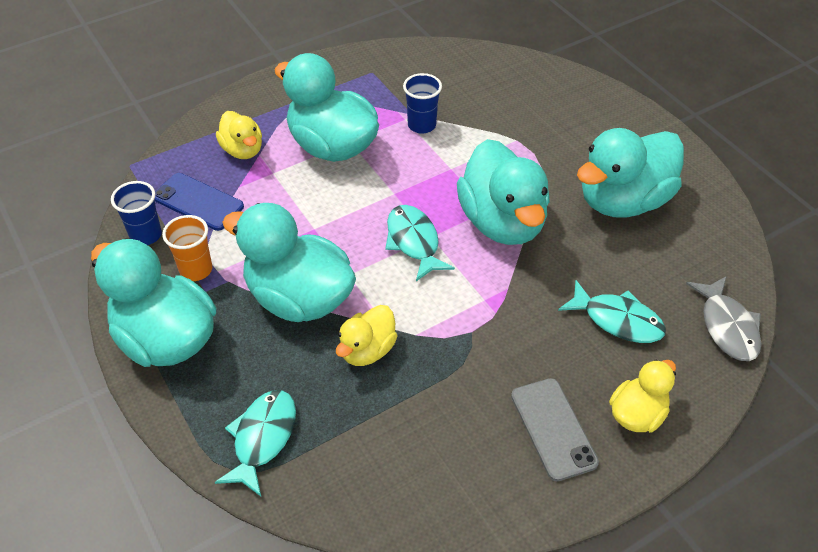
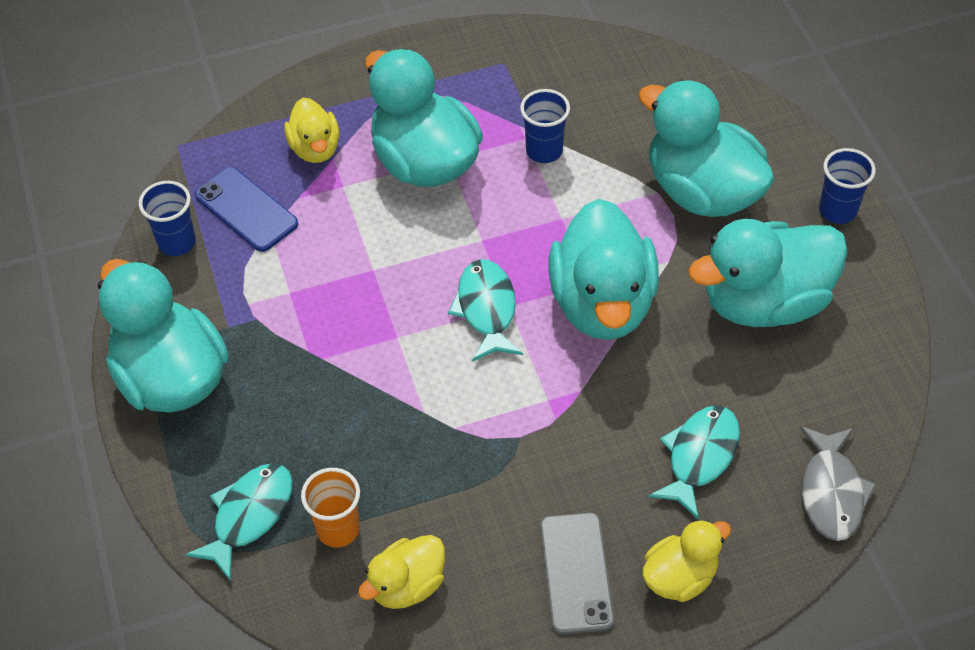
camera: 15 degrees right, 5 degrees up
orange cup [162,215,212,281] -> orange cup moved to [301,468,360,547]
turquoise duck [222,203,356,322] -> turquoise duck moved to [639,80,775,217]
yellow duck [336,305,397,366] -> yellow duck moved to [358,535,445,609]
turquoise fish [558,280,666,343] -> turquoise fish turned 105 degrees counterclockwise [648,405,740,519]
none -> blue cup [819,148,876,224]

